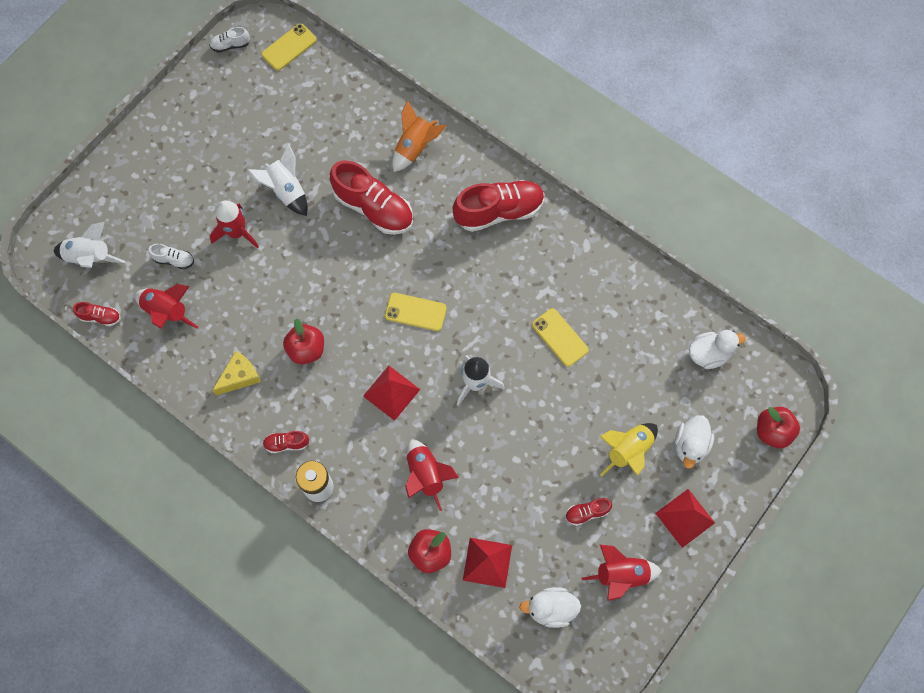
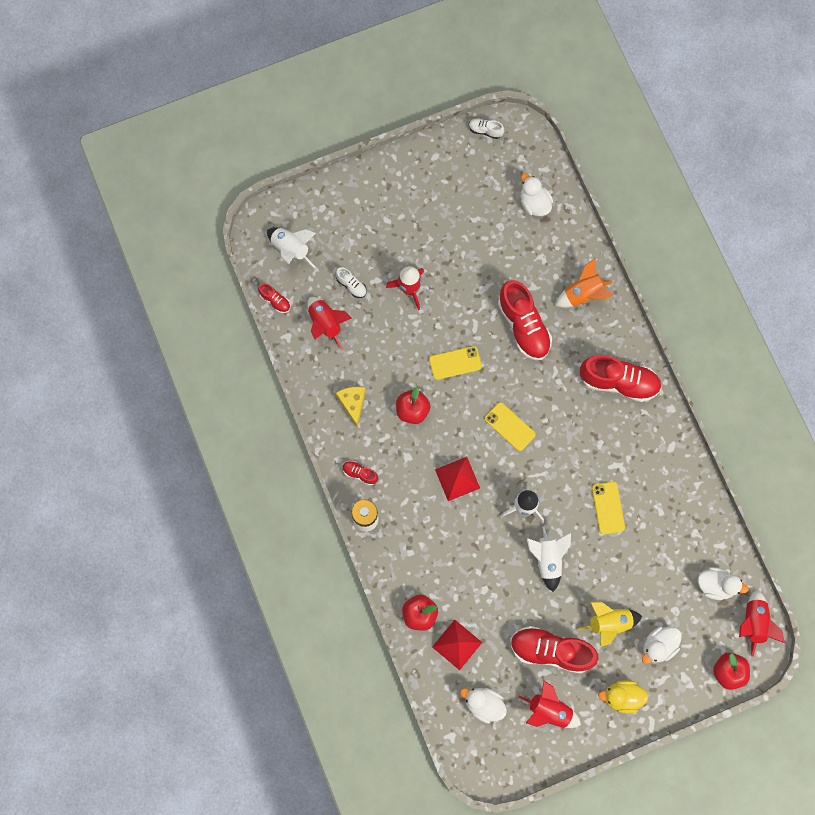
camera: 30 degrees right, 5 degrees up
yellow cheese [212,351,261,396] -> yellow cheese turned 90 degrees counterclockwise [336,387,366,428]
white rocket [248,144,308,216] -> white rocket moved to [527,526,571,592]
yellow phone [261,23,317,71] -> yellow phone moved to [429,346,482,380]
red rocket [405,439,459,511] -> red rocket moved to [739,590,785,656]
red shoe [565,498,612,526] -> red shoe [510,626,599,674], size x2.17
red pyramid [655,489,715,548] -> yellow duck [598,680,648,713]
none -> white duck [521,173,553,216]

